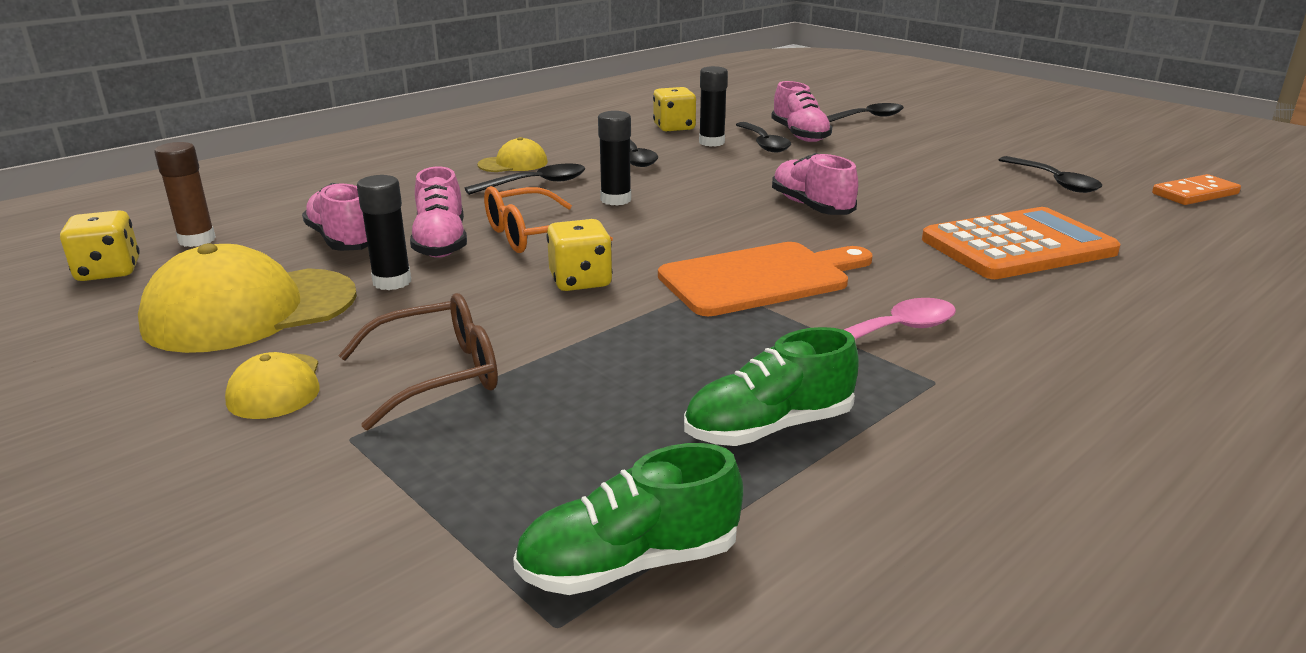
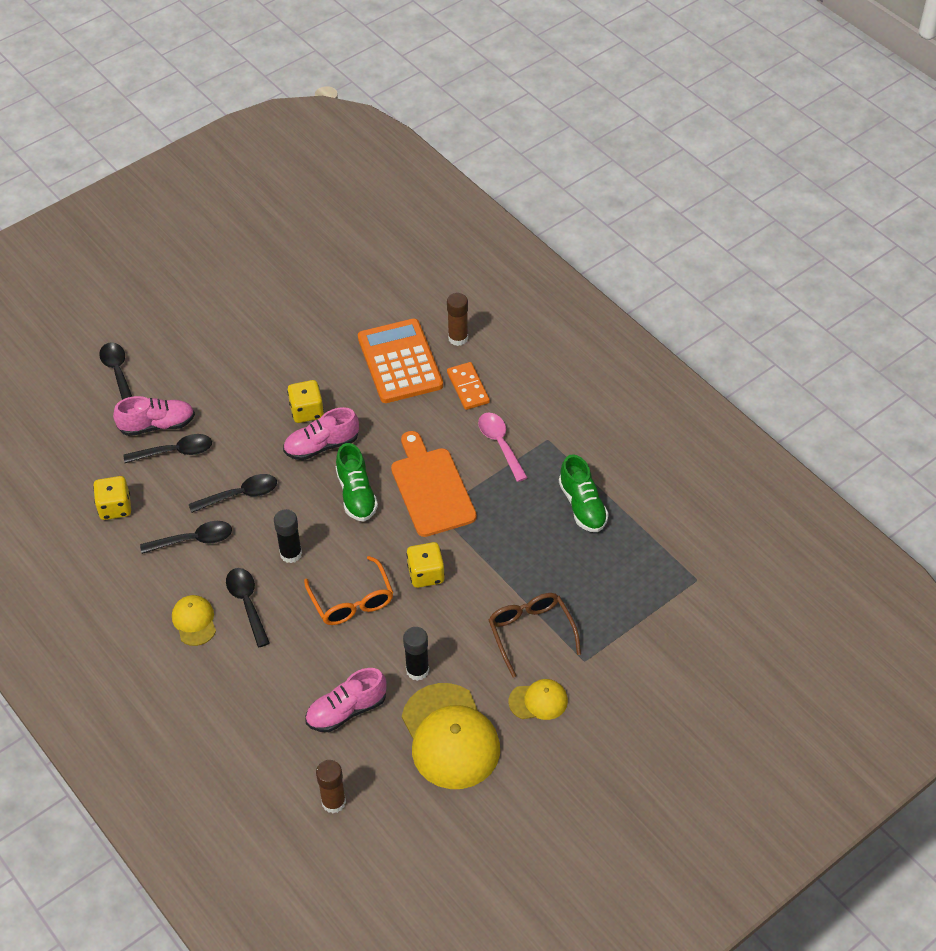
camera: 85 degrees left, 25 degrees up
yellow dice [60,210,140,281] -> yellow dice moved to [287,380,324,423]
pink shoe [410,167,467,258] -> none
green shoe [513,443,743,595] -> green shoe moved to [336,443,378,521]
black glue stick [699,66,728,147] -> none
black spoon [999,156,1102,193] -> black spoon moved to [189,474,277,513]
orange domino [1152,174,1241,205] -> orange domino moved to [447,362,490,410]
none -> brown glue stick [447,293,468,346]

